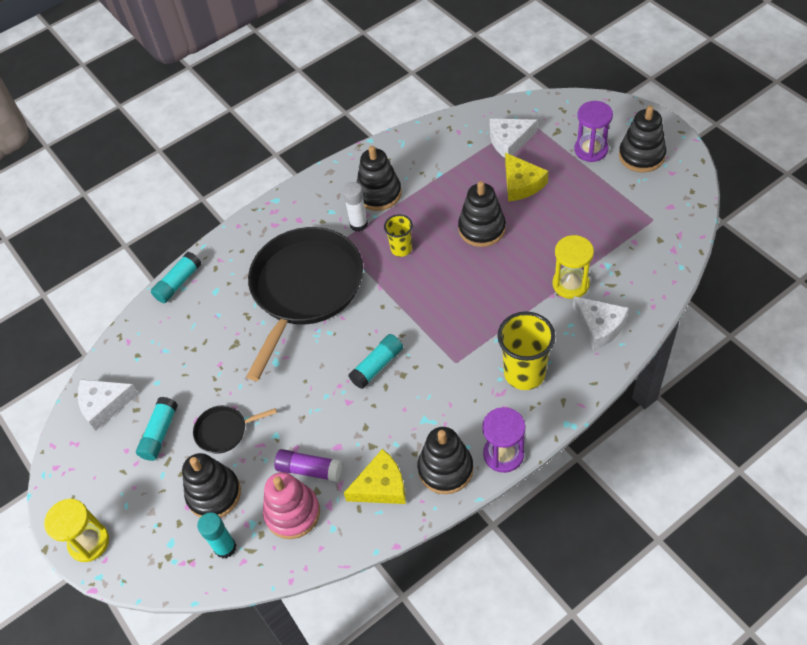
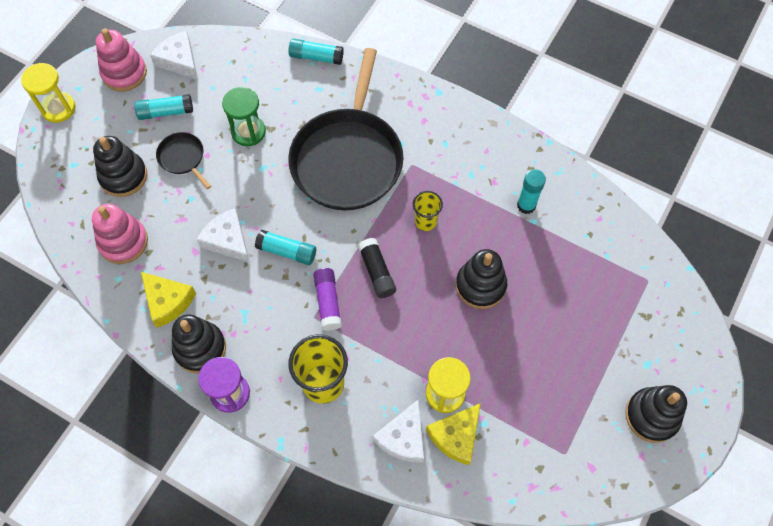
camera: 60 degrees right, 10 degrees up
turquoise glue stick [197,513,236,559] -> turquoise glue stick moved to [517,169,546,214]
black pan [246,227,363,381] -> black pan turned 105 degrees clockwise [288,48,403,210]
purple glue stick [274,449,342,482] -> purple glue stick moved to [313,268,342,331]
white glue stick [342,182,368,231] -> none
black stacking toy [357,146,401,211] -> none
white cheese [490,119,538,158] -> white cheese moved to [196,208,250,263]
yellow cheese [505,153,548,201] -> yellow cheese moved to [426,403,481,465]
purple hourglass [574,101,613,162] -> none
none -> pink stacking toy [96,28,147,91]
none -> green hourglass [222,87,266,146]
none -> black glue stick [358,238,396,298]

